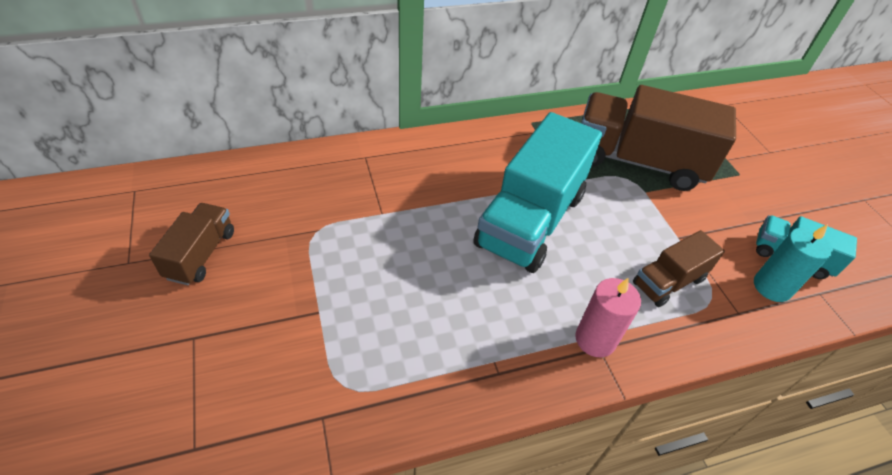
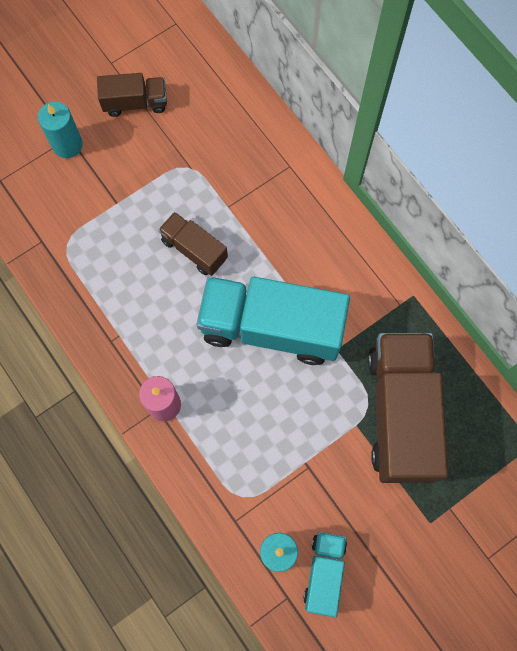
camera: 75 degrees right, 25 degrees up
brown truck [633,230,725,307] -> brown truck moved to [158,212,228,276]
none -> turquoise candle [38,102,83,158]

